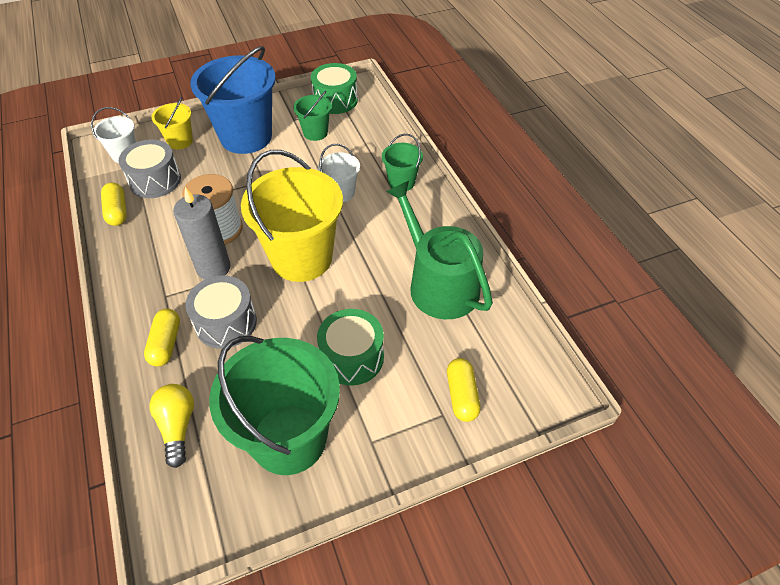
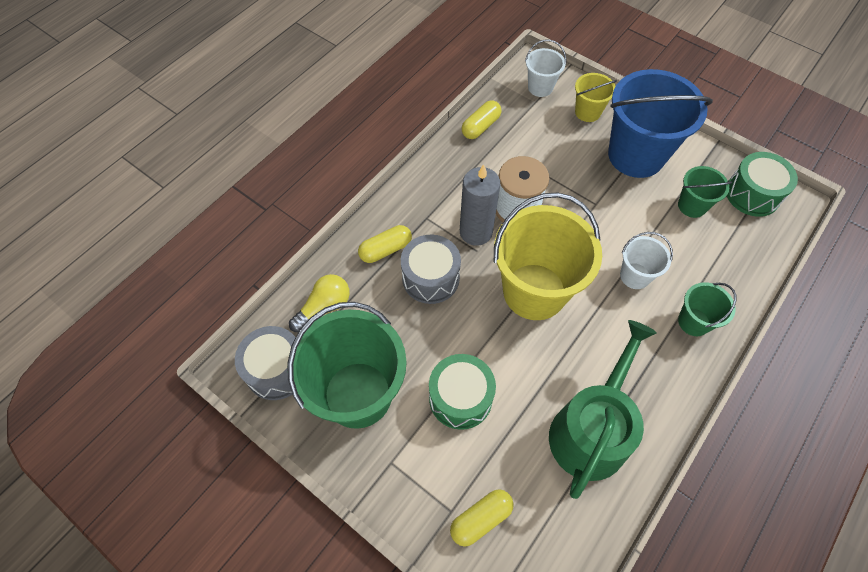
camera: 60 degrees right, 10 degrees up
grey drum [119,140,181,198] -> grey drum moved to [235,326,296,400]

